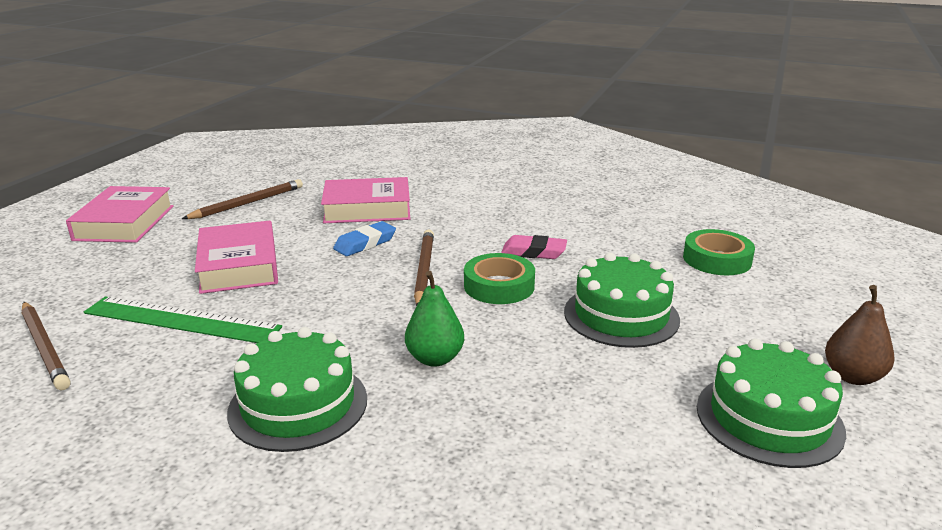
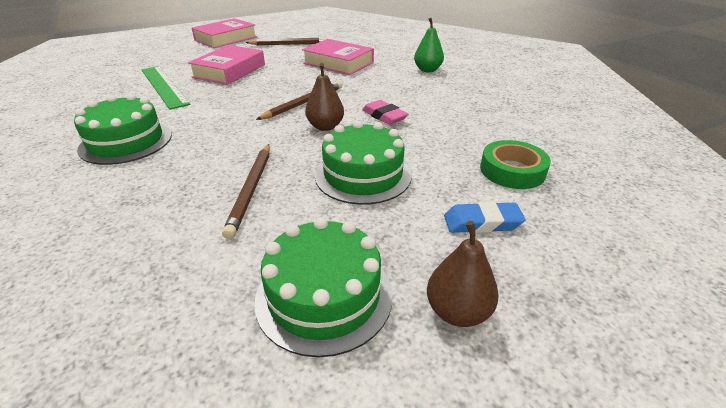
camera: 40 degrees right, 10 degrees up
brown pencil [22,302,71,390] -> brown pencil moved to [222,144,270,239]
blue eraser [333,221,396,256] -> blue eraser moved to [444,201,526,233]
green pear [405,271,464,367] -> green pear moved to [414,18,444,72]
green tape [464,253,535,304] -> brown pear [305,63,344,131]

